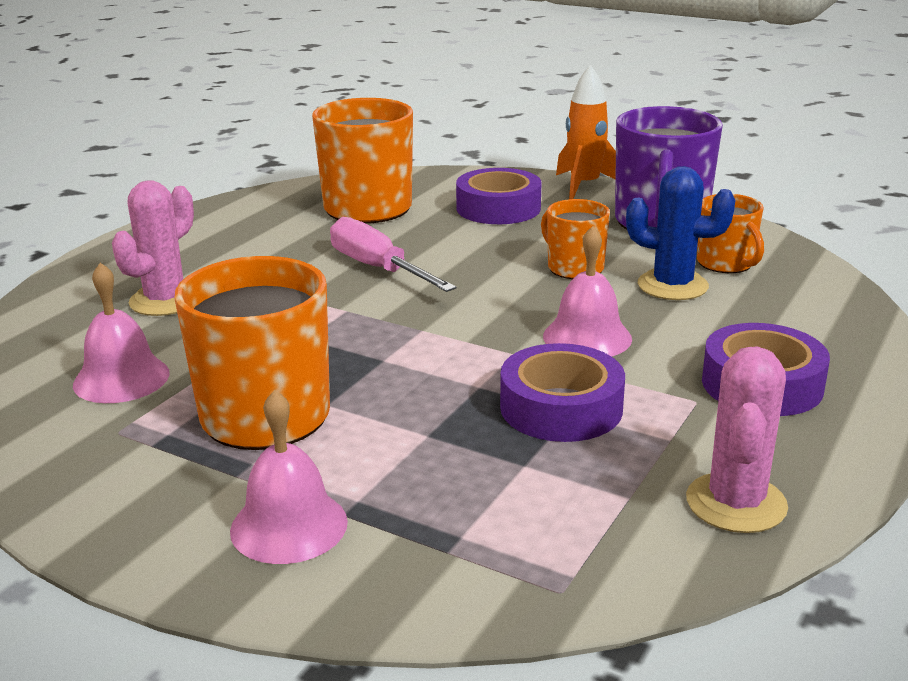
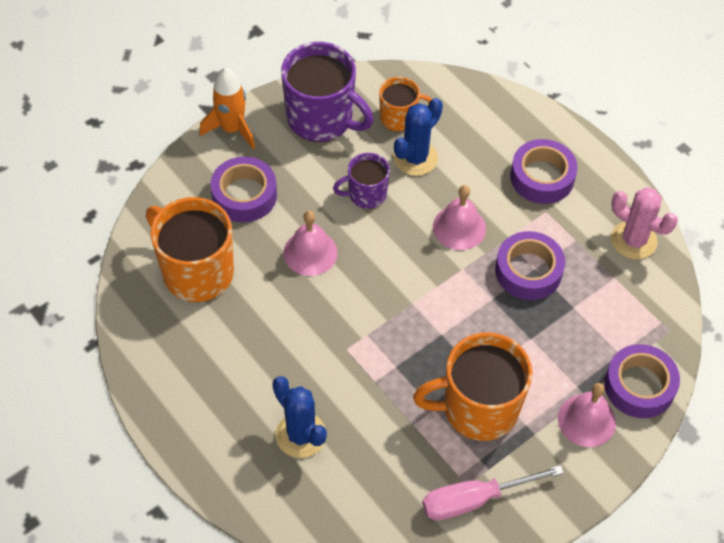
camera: 70 degrees left, 30 degrees up
pink bell [73,263,170,403] -> pink bell moved to [283,211,338,276]
pink cactus [112,180,194,316] -> blue cactus [272,376,327,458]
pink screwdriver [330,217,456,292] -> pink screwdriver moved to [422,465,564,520]
orange mug [541,199,610,279] -> purple mug [333,153,390,209]
none -> purple tape [604,344,680,418]

